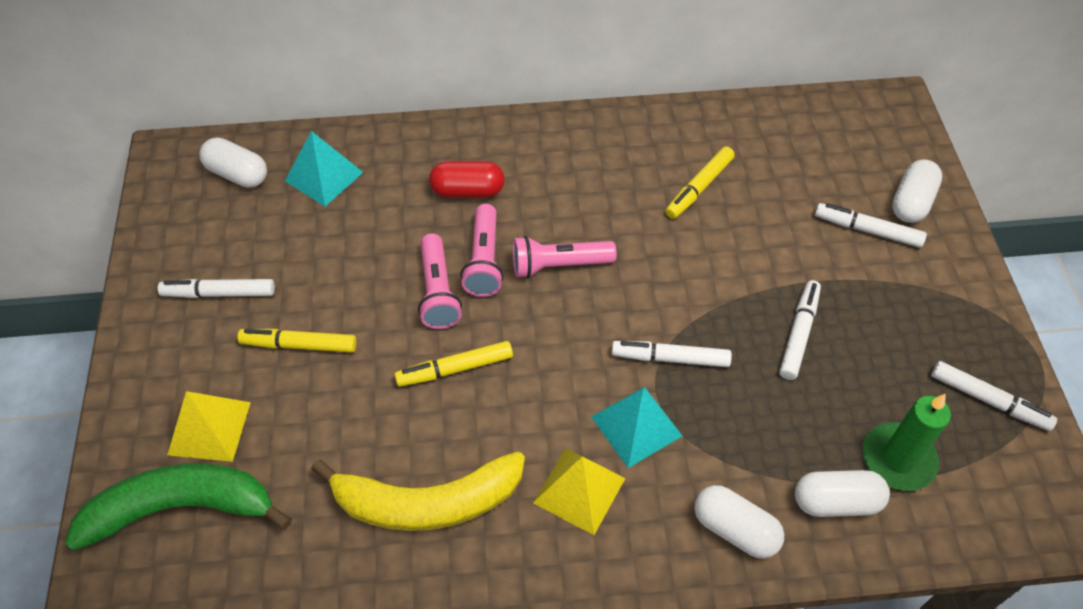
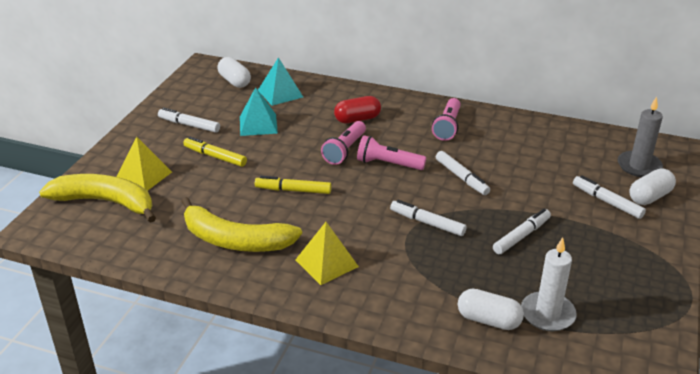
camera: 25 degrees right, 20 degrees down
green banana [65,463,292,551] -> yellow banana [39,174,156,223]
pink flashlight [418,233,462,329] -> pink flashlight moved to [432,98,461,141]
red capsule [429,161,505,198] -> red capsule turned 45 degrees counterclockwise [334,96,381,123]
turquoise pyramid [591,387,682,468] -> turquoise pyramid moved to [240,87,278,136]
yellow marker [665,146,735,219] -> none
white capsule [695,485,784,559] -> none
green candle [863,394,951,491] -> white candle [521,237,577,331]
white marker [931,361,1057,431] -> white marker moved to [436,151,490,195]
none -> grey candle [618,97,663,177]

